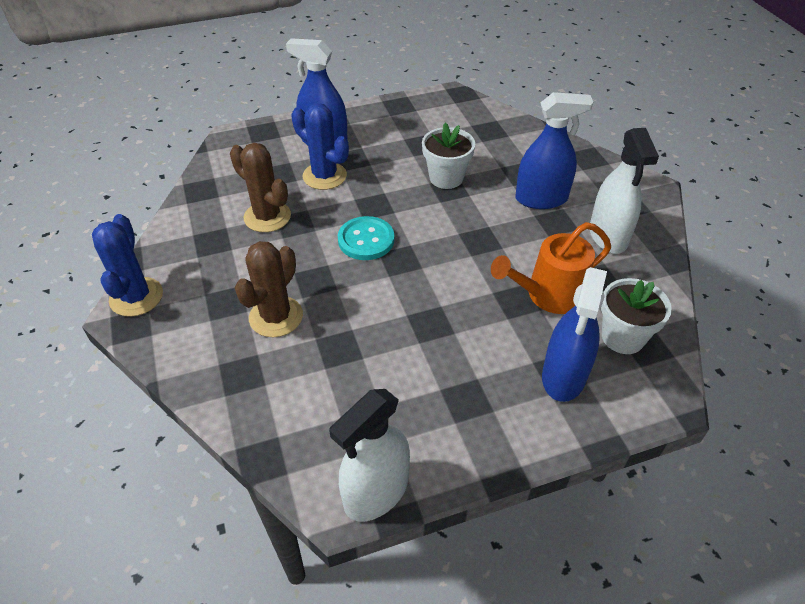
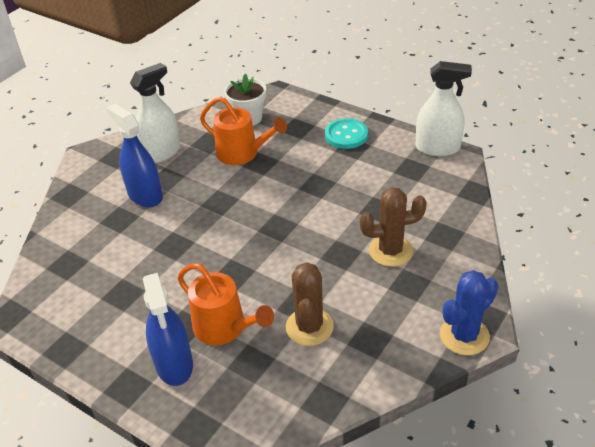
camera: 125 degrees left, 5 degrees down
blue cactus [291,103,349,190] -> orange watering can [177,263,274,345]
turquoise button [338,216,394,260] -> turquoise button moved to [325,118,368,149]
white flower pot [422,122,475,189] -> none
blue spray bottle [542,267,607,402] -> none

